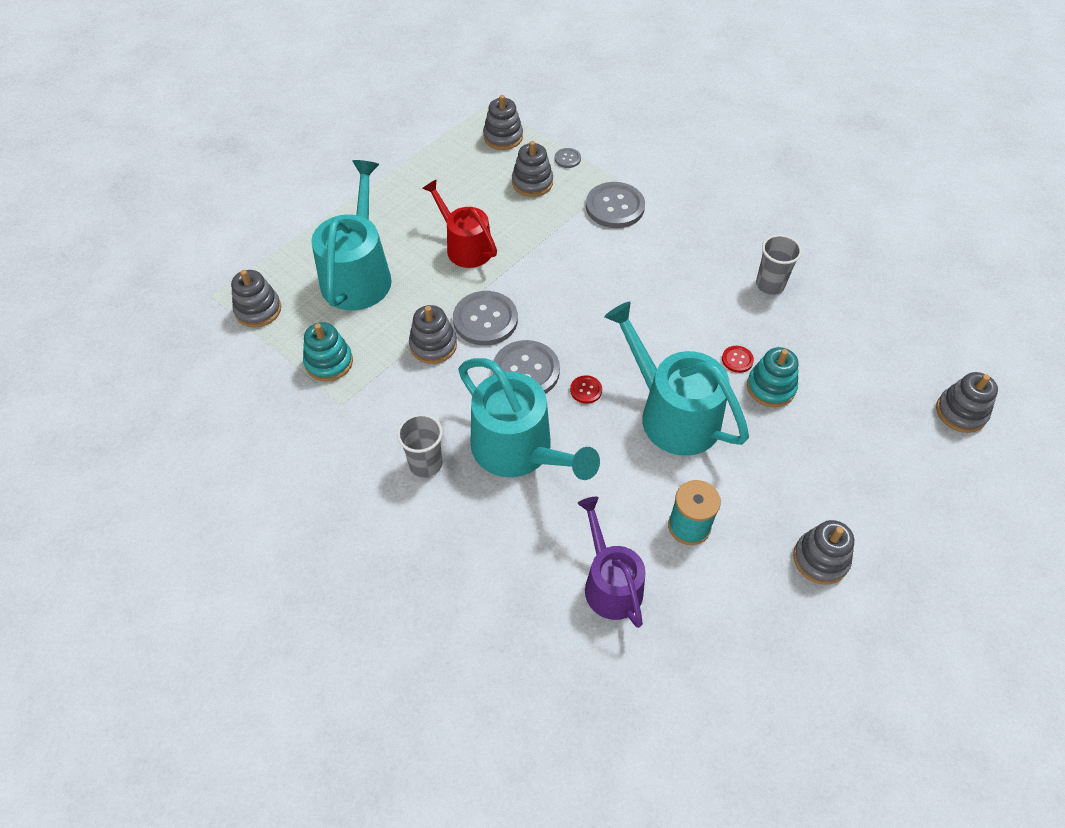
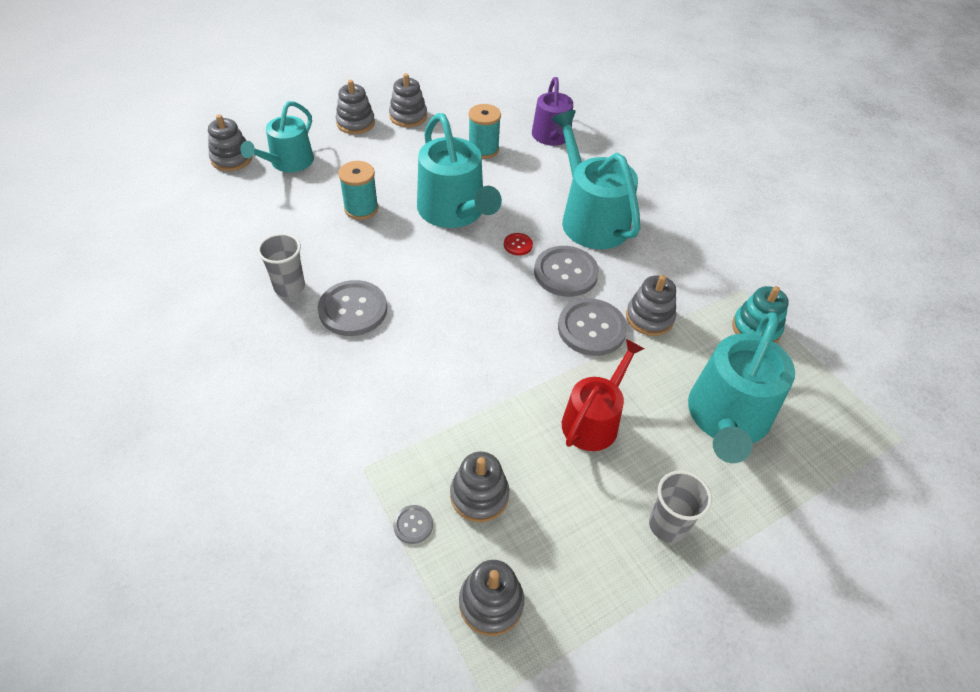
camera: 165 degrees left, 5 degrees down
grey stacking toy [231,270,281,327] -> grey stacking toy moved to [336,80,375,134]
grey cup [397,414,443,477] -> grey cup moved to [649,470,712,543]
red watering can [422,179,497,268] -> red watering can turned 120 degrees counterclockwise [562,339,645,451]
grey button [586,182,645,228] -> grey button moved to [318,280,387,336]
red button [722,346,754,373] -> none
turquoise stacking toy [747,347,798,407] -> turquoise spool [338,161,378,220]
none -> turquoise watering can [240,101,314,172]

